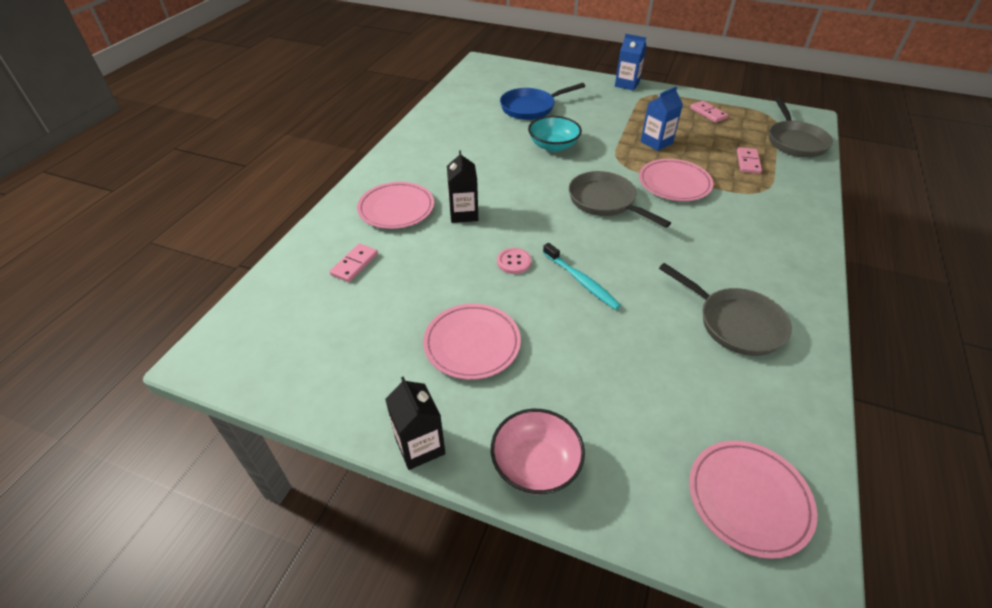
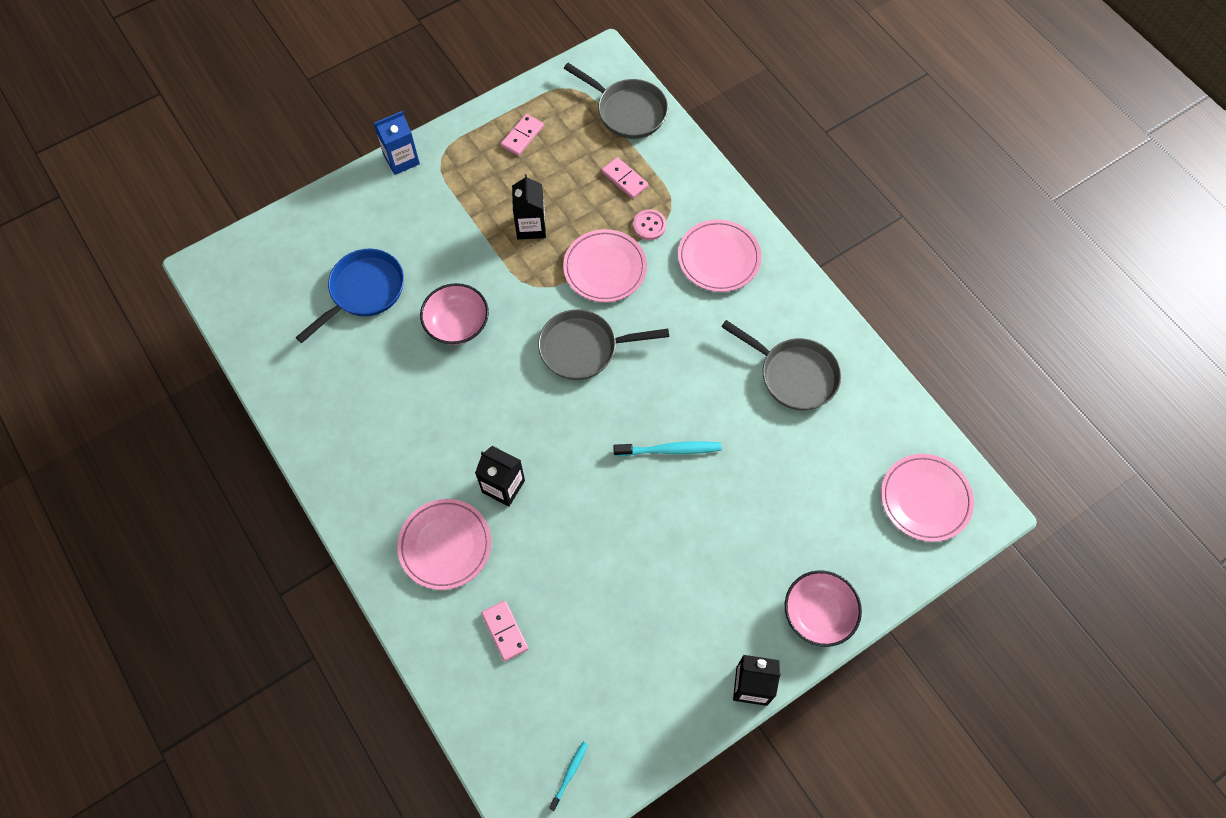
camera: 55 degrees left, 20 degrees up
pink plate [423,304,521,380] -> pink plate moved to [678,220,762,292]
pink button [497,248,531,274] -> pink button moved to [633,209,666,240]
blue pan [500,83,585,120] -> blue pan turned 150 degrees counterclockwise [295,249,404,343]
turquoise bowl [528,116,582,152] -> pink bowl [420,283,489,345]
blue carton [640,86,683,151] -> black carton [512,174,546,240]
grey pan [659,263,792,356] -> grey pan turned 45 degrees clockwise [721,320,841,410]
pink domino [690,101,728,123] -> pink domino turned 60 degrees counterclockwise [501,114,544,156]
none -> turquoise toothbrush [549,742,588,811]

